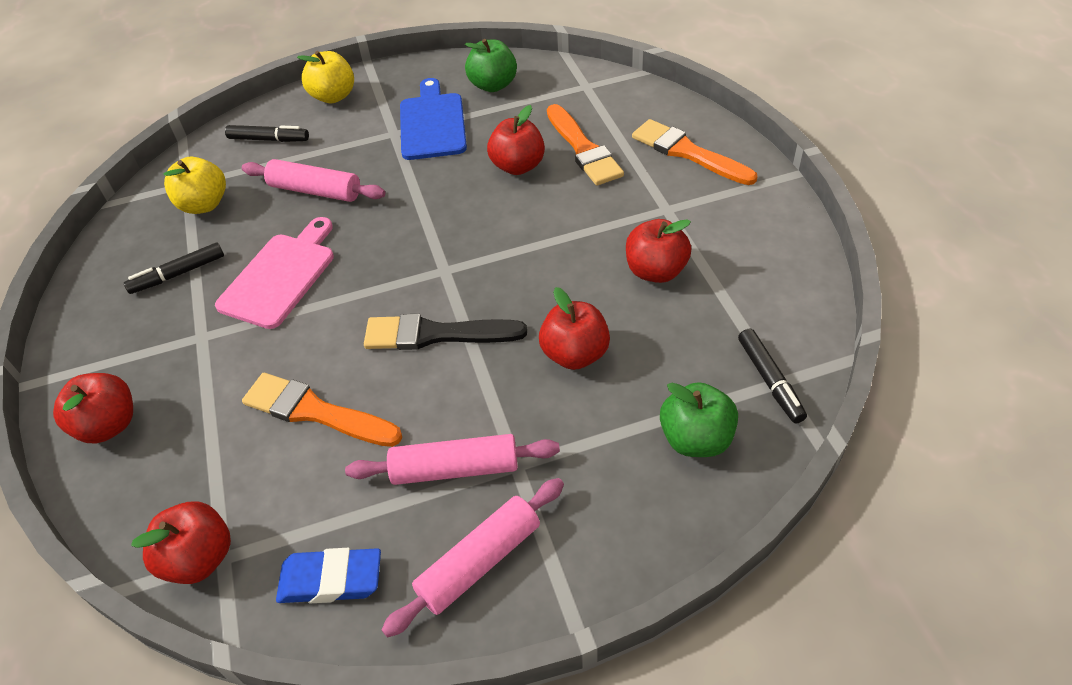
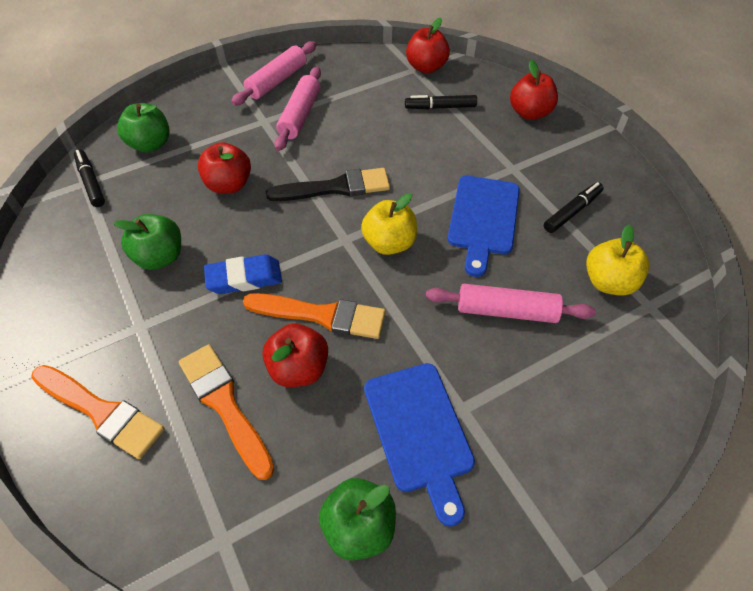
camera: 165 degrees right, 5 degrees up
pink cutting board [215,217,334,329] -> blue cutting board [447,176,520,277]
black marker [225,125,309,142] -> black marker moved to [405,95,477,109]
orange brush [242,373,402,447] -> orange brush moved to [243,293,386,339]
blue eraser [276,548,381,604] -> blue eraser moved to [204,254,282,294]
yellow apple [297,51,354,103] -> yellow apple moved to [361,193,417,255]
pink rolling pin [345,434,560,485] -> pink rolling pin turned 60 degrees counterclockwise [274,67,321,151]
red apple [626,219,691,283] -> green apple [113,214,181,270]

